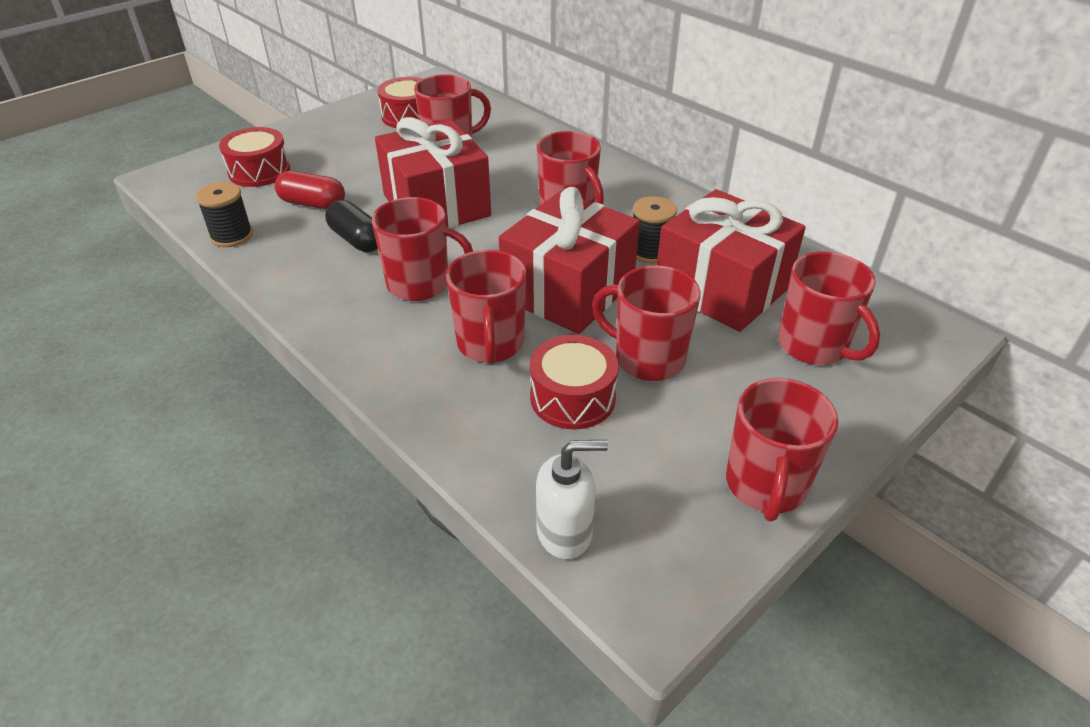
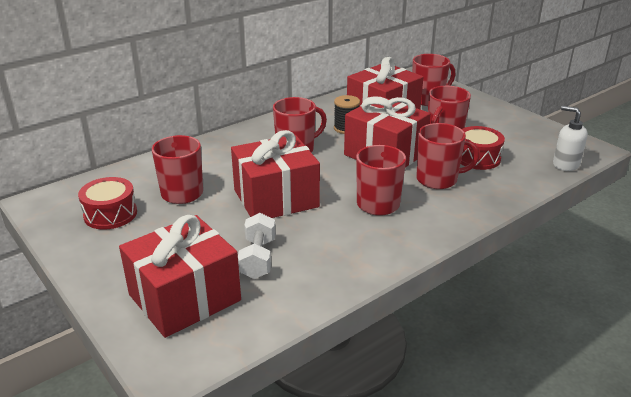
camera: 85 degrees left, 10 degrees down
black spool [196,182,253,247] -> none
red drum [219,127,290,187] -> red gift [119,215,241,338]
red capsule [275,171,345,209] -> white dumbbell [238,213,276,279]
black capsule [325,200,378,252] -> none
white soap dispenser [536,440,608,559] -> white soap dispenser turned 45 degrees counterclockwise [553,106,588,171]
red mug [726,378,839,521] -> none

